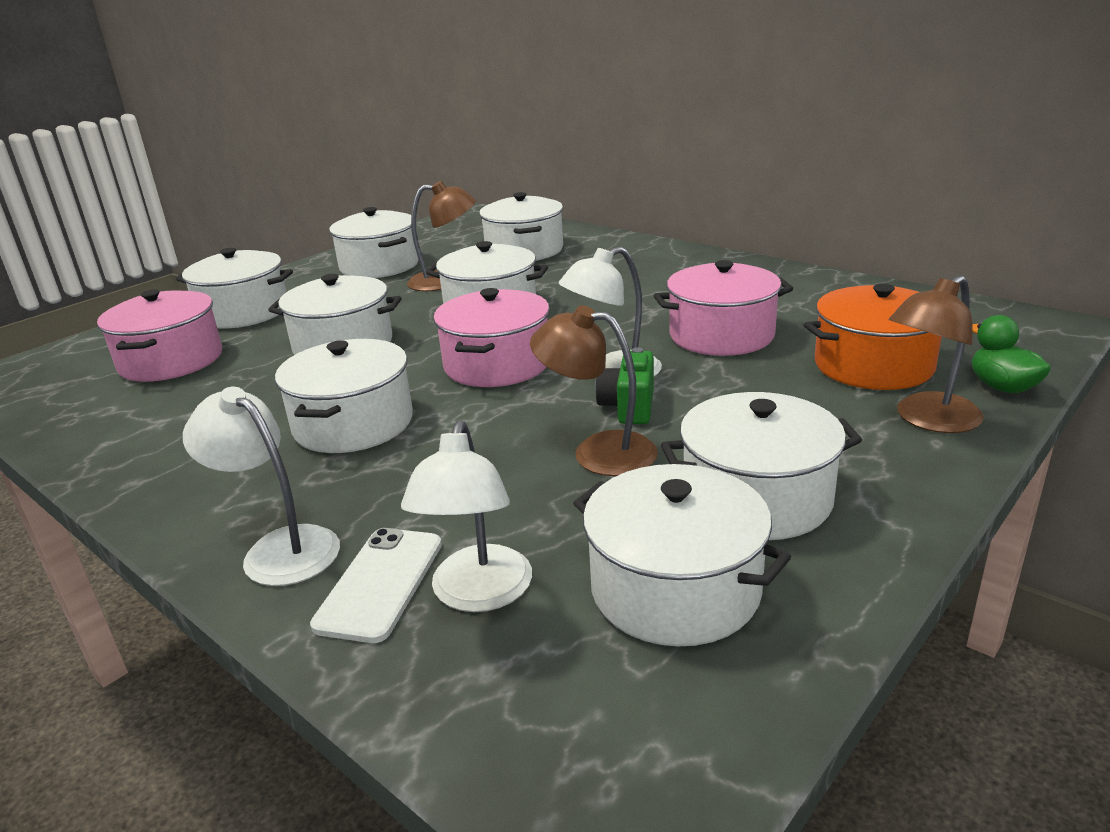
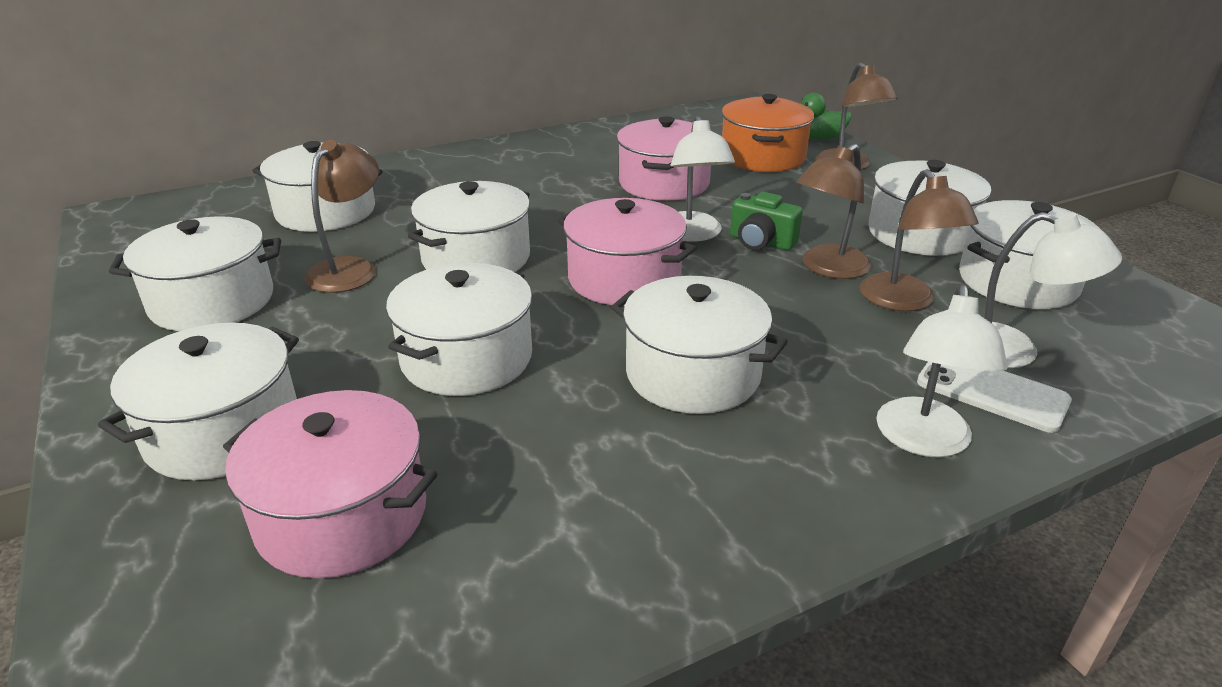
camera: 70 degrees left, 5 degrees up
white lamp [183,387,340,586] -> white lamp turned 45 degrees counterclockwise [876,284,1008,457]
none -> brown lamp [860,169,979,311]

